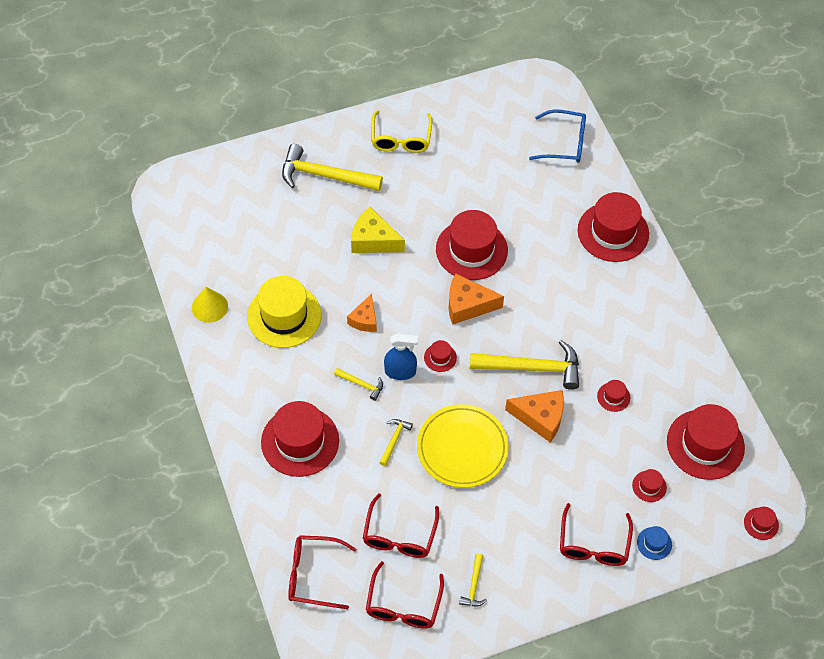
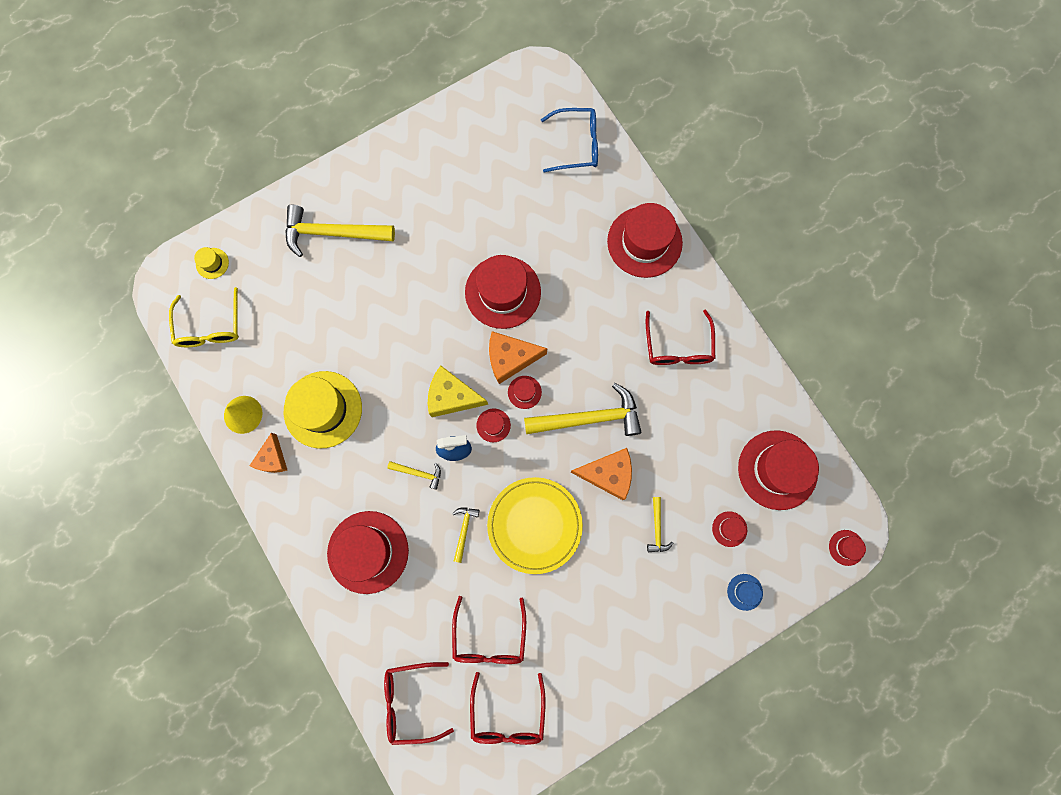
camera: 10 degrees left, 20 degrees up
orange cheese [347,294,377,332] -> orange cheese moved to [250,433,287,473]
yellow cheese [351,207,405,253] -> yellow cheese moved to [428,365,488,417]
yellow glasses [371,110,432,153] -> yellow glasses moved to [169,287,239,347]
yellow hammer [459,553,487,606] -> yellow hammer moved to [647,497,673,552]
red glasses [560,503,633,566] -> red glasses moved to [646,309,715,365]
red hat [597,380,630,412] -> red hat moved to [508,376,542,409]
none -> yellow hat [194,247,229,279]

